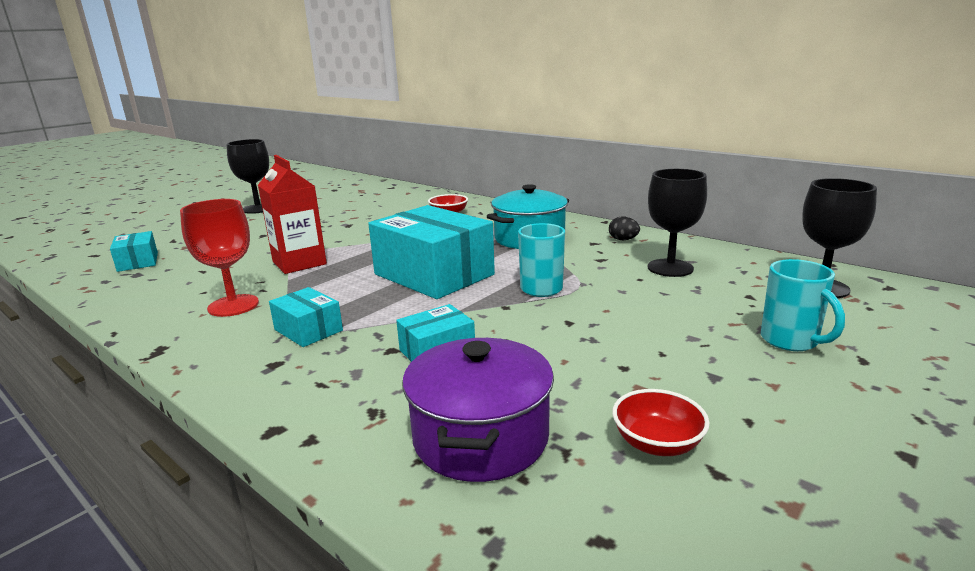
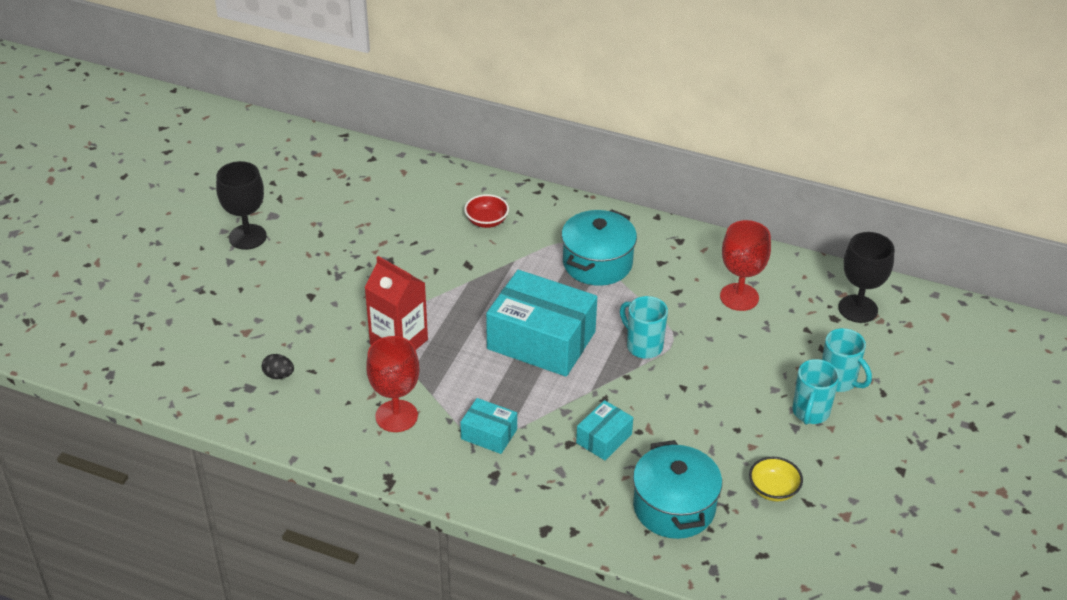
camera: 20 degrees left, 20 degrees up
turquoise box [110,231,158,272] -> none
purple pot [402,338,554,482] -> turquoise pot [633,440,722,539]
black egg [609,216,640,240] -> black egg moved to [262,354,294,379]
red bowl [612,389,710,456] -> yellow bowl [749,457,803,502]
black goblet [648,169,707,277] -> red goblet [720,220,771,311]
none -> turquoise mug [792,359,839,425]

